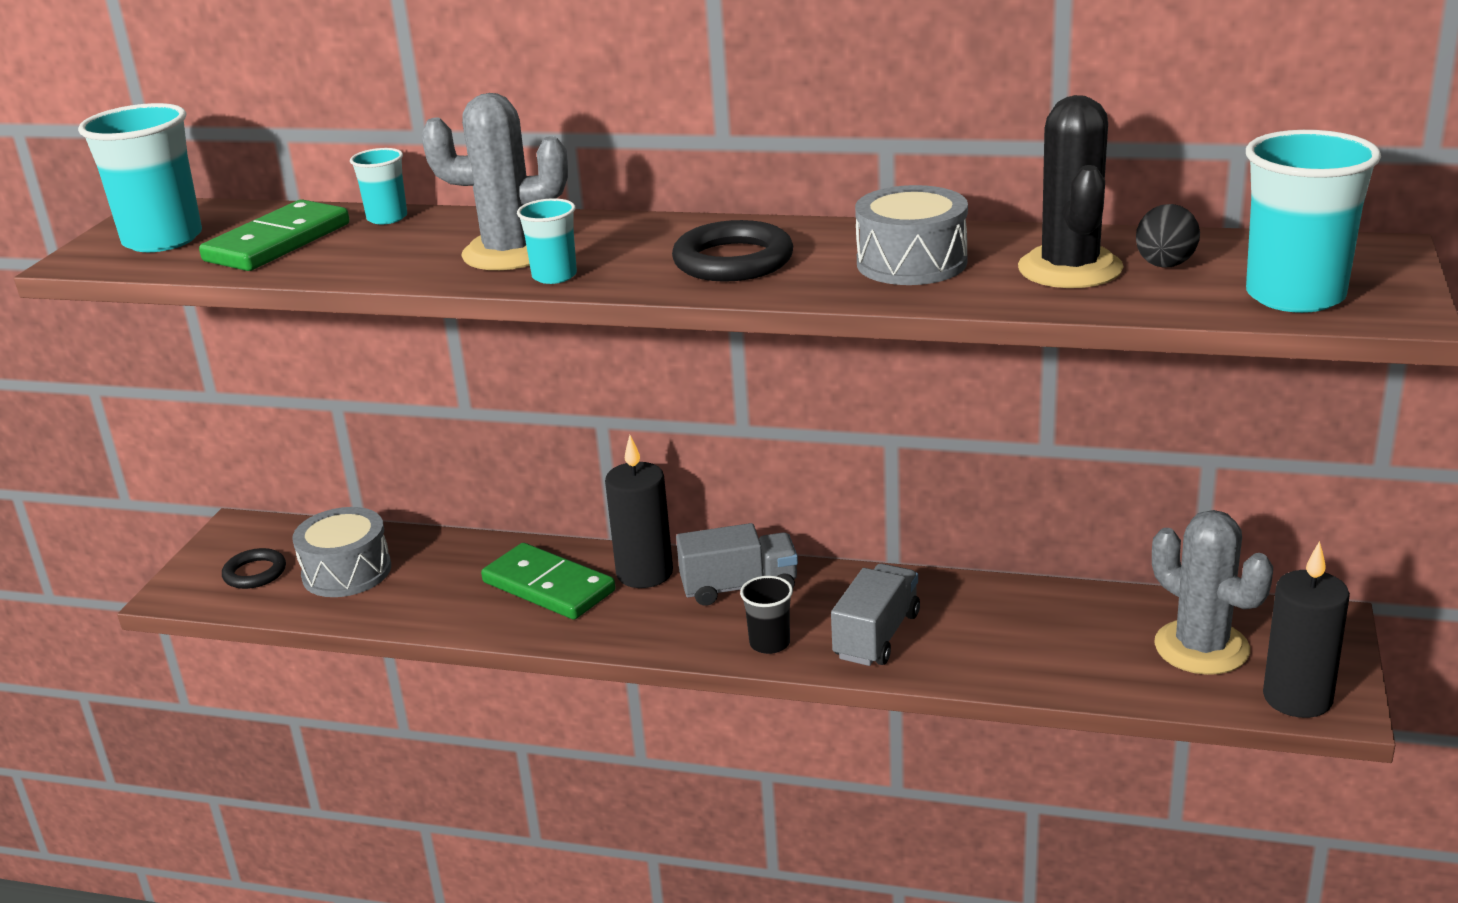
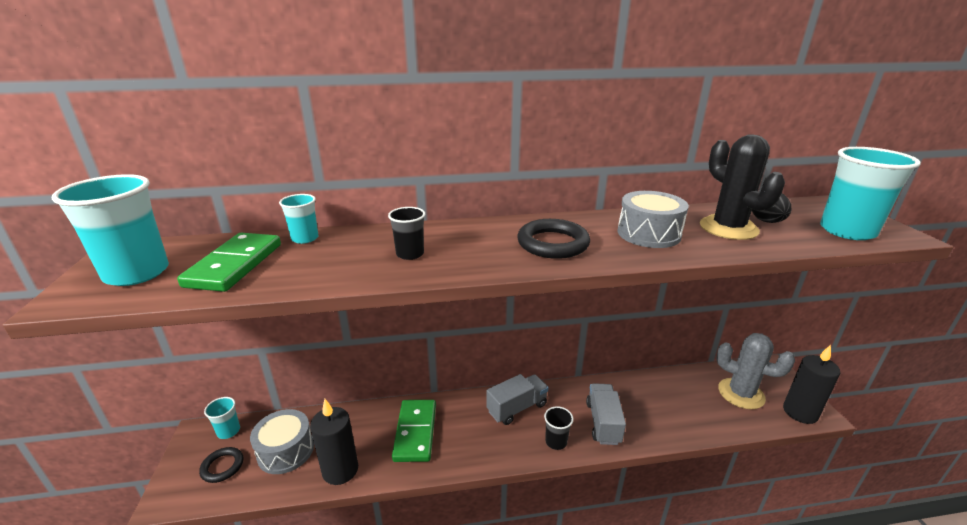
camera: 25 degrees left, 0 degrees up
grey cactus [421,93,568,270] -> black cup [388,207,425,260]
green domino [481,543,615,620] -> green domino turned 75 degrees clockwise [392,400,436,462]
turquoise cup [517,198,577,284] -> turquoise cup moved to [204,397,240,439]
black candle [605,435,673,588] -> black candle moved to [310,399,358,485]

